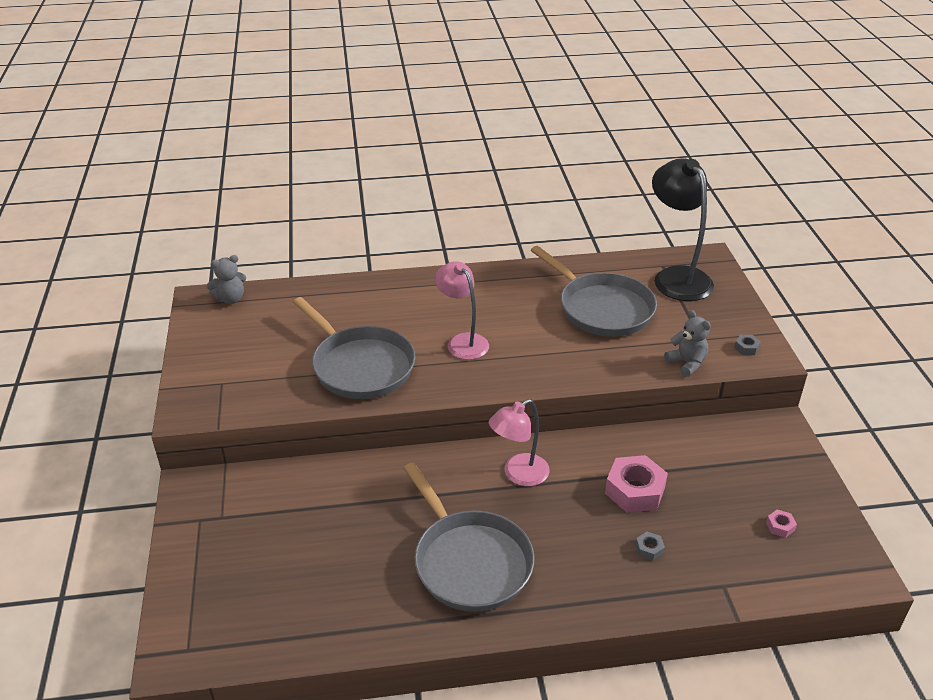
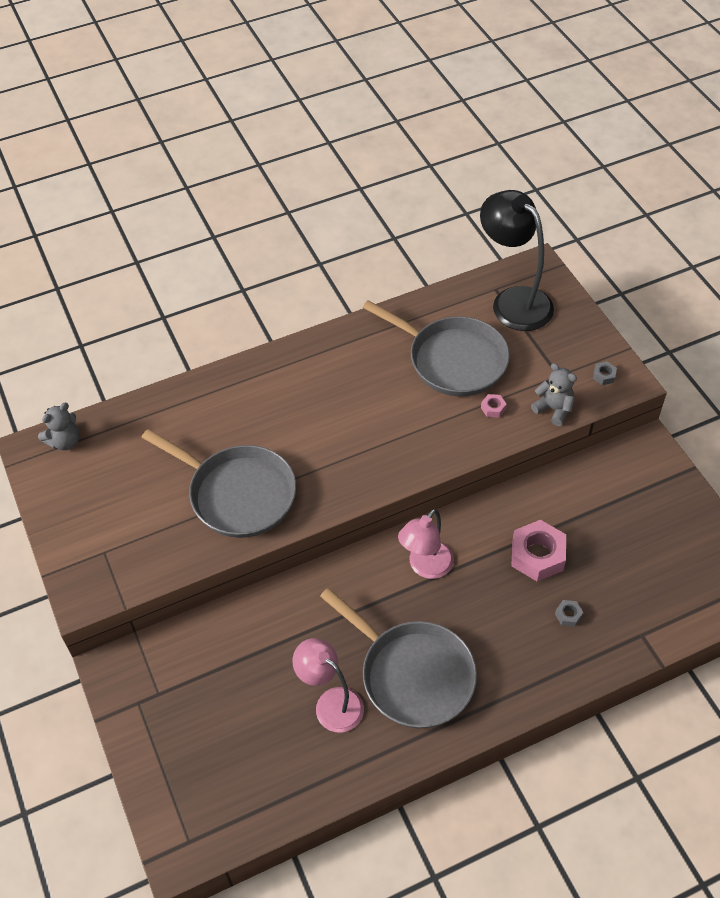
camera: 15 degrees left, 15 degrees up
pink lamp [435,261,489,360] -> pink lamp moved to [292,638,364,732]
pink nut [766,510,797,538] -> pink nut moved to [481,394,507,418]

